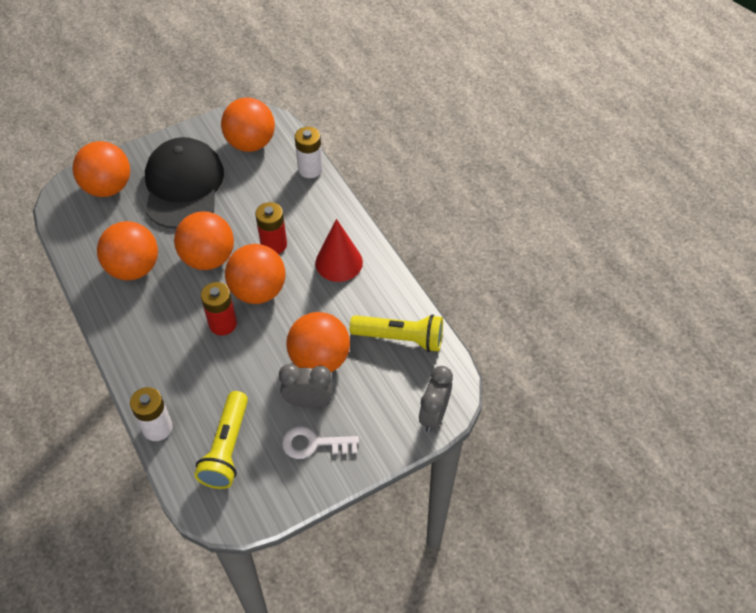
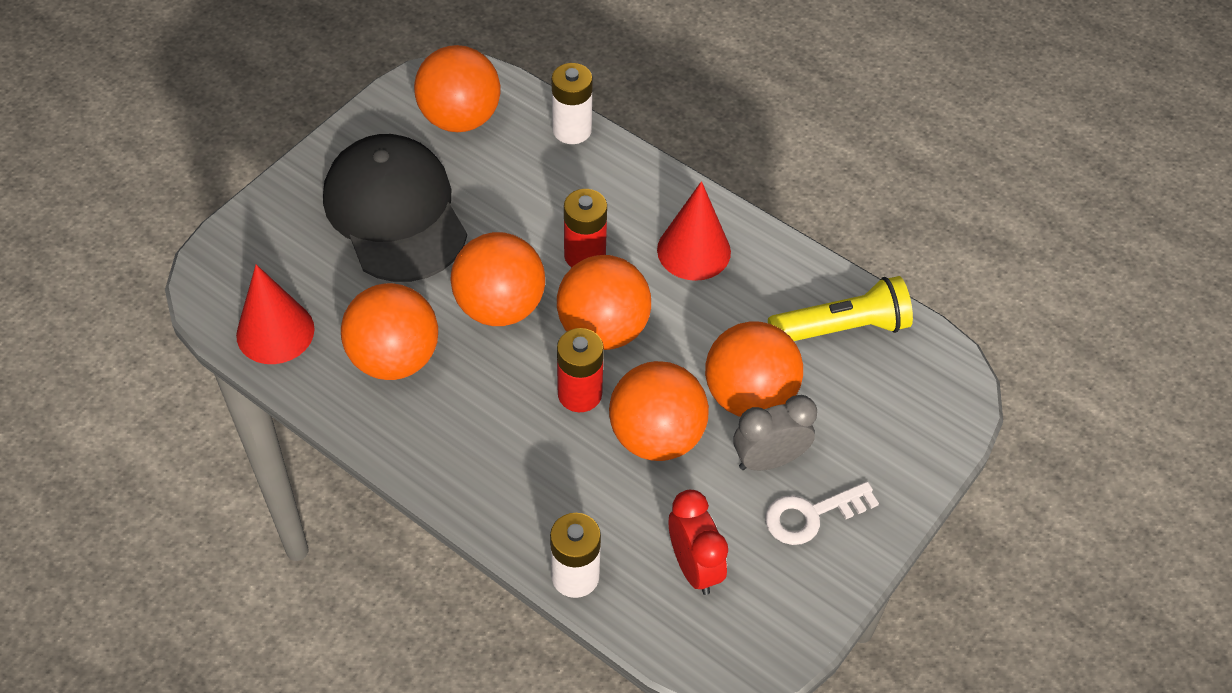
camera: 25 degrees left, 0 degrees up
orange ball [73,141,130,197] -> orange ball moved to [609,361,709,461]
yellow flashlight [194,391,248,489] -> red clock [669,490,728,595]
grey clock [419,366,453,432] -> none
none -> red cone [236,264,315,364]

